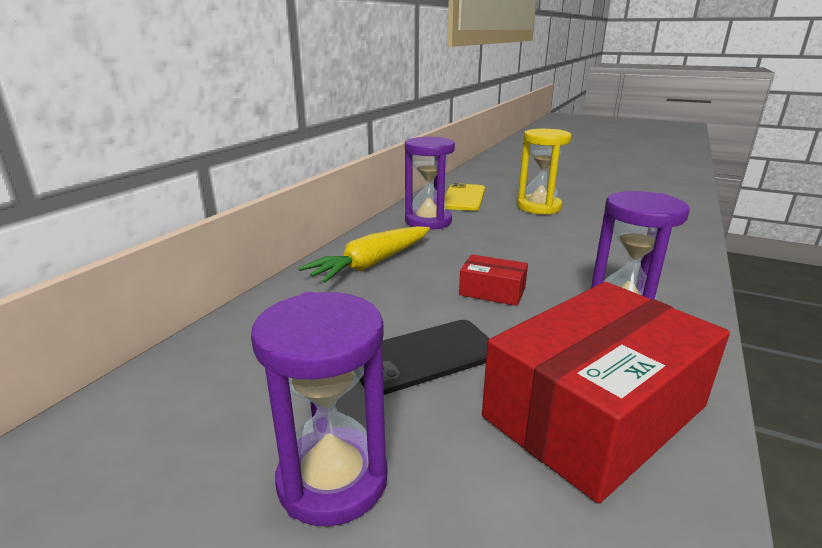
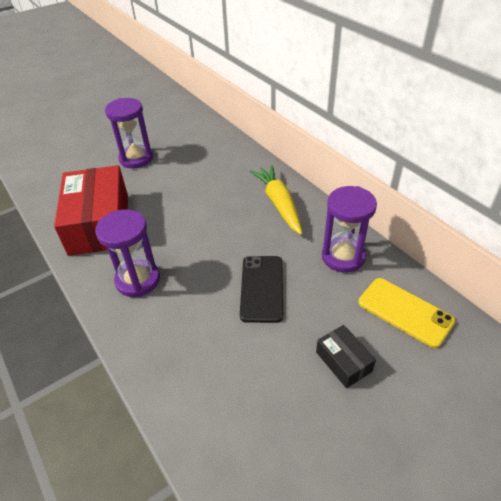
camera: 120 degrees right, 20 degrees up
black phone [359,320,490,395] -> black phone moved to [240,256,283,323]
red box [459,254,528,306] -> none
yellow hourglass [517,129,572,215] -> black box [316,325,376,388]

